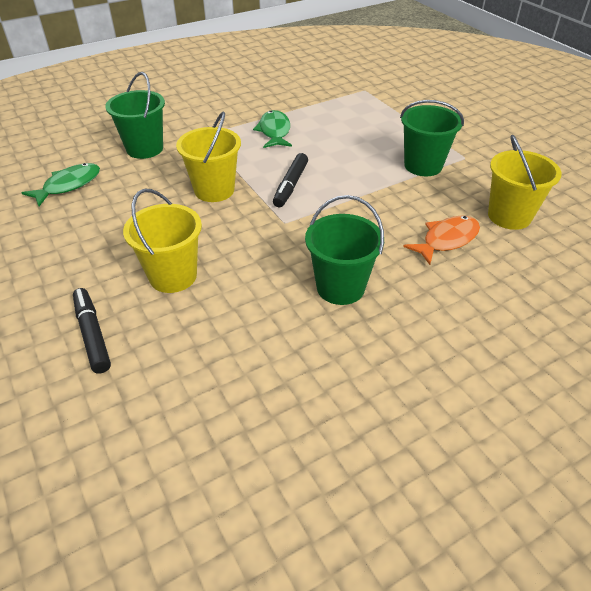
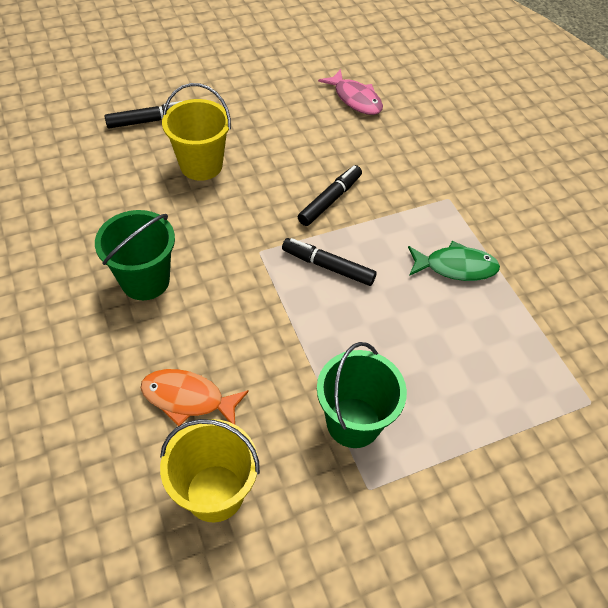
camera: 95 degrees right, 10 degrees up
green fish [21,163,100,206] -> pink fish [318,69,383,115]
green bucket [105,72,165,159] -> none
yellow bucket [176,111,241,202] -> black marker [298,165,362,226]
orange fish [403,216,480,265] -> orange fish turned 135 degrees clockwise [141,369,249,426]

